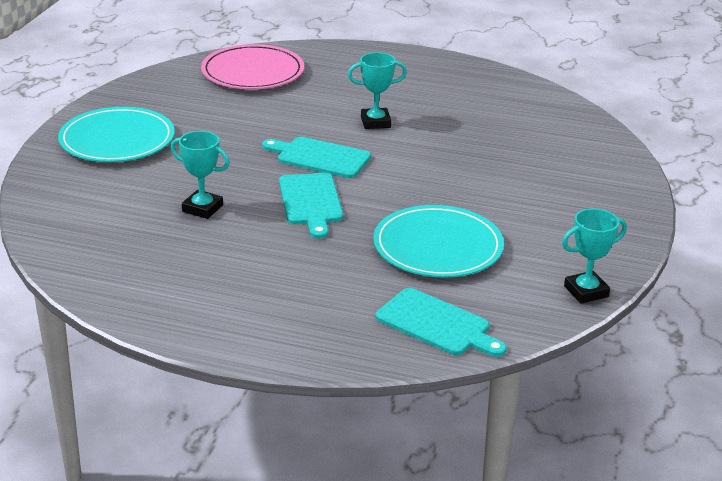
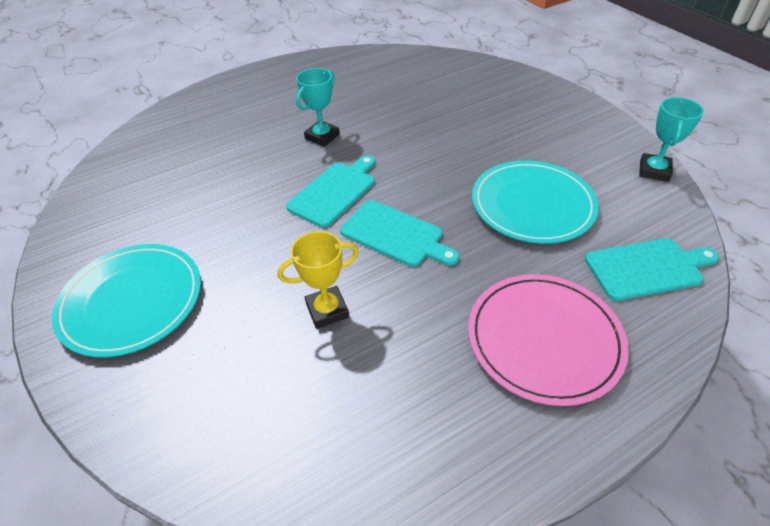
camera: 45 degrees left, 15 degrees up
turquoise trophy [171,131,230,219] -> yellow trophy [278,231,359,329]
pink plate [201,44,304,89] -> pink plate moved to [468,274,629,406]
turquoise cutting board [262,137,371,178] -> turquoise cutting board turned 150 degrees clockwise [286,155,375,228]

